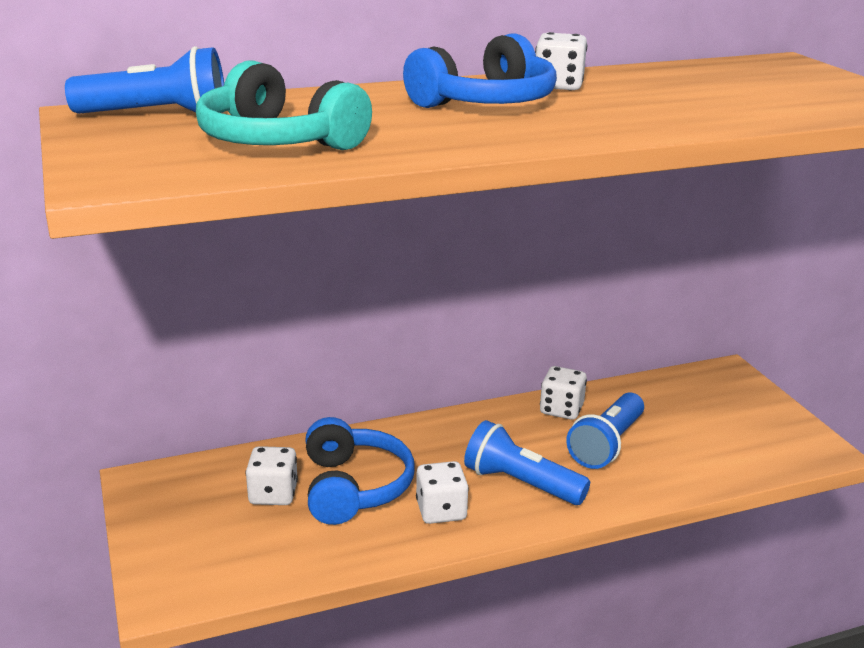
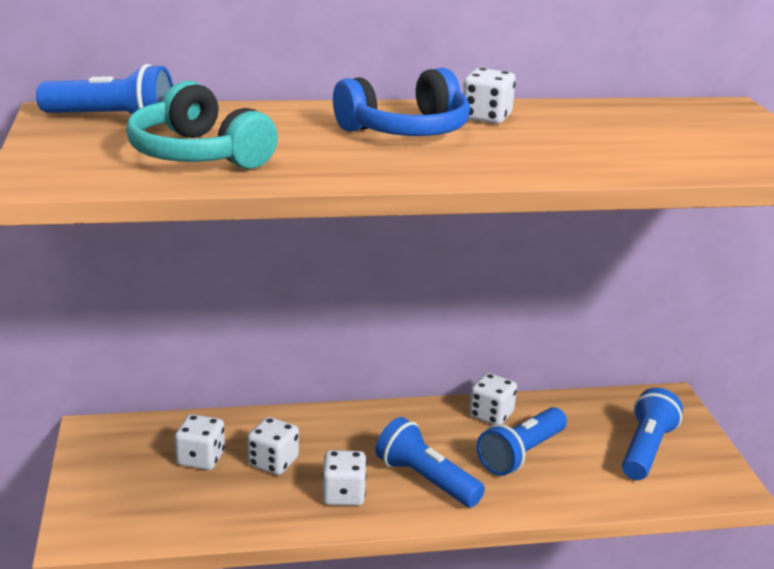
camera: 10 degrees right, 0 degrees up
blue headphones [306,417,415,525] -> white dice [247,417,299,475]
none -> blue flashlight [622,388,683,480]

